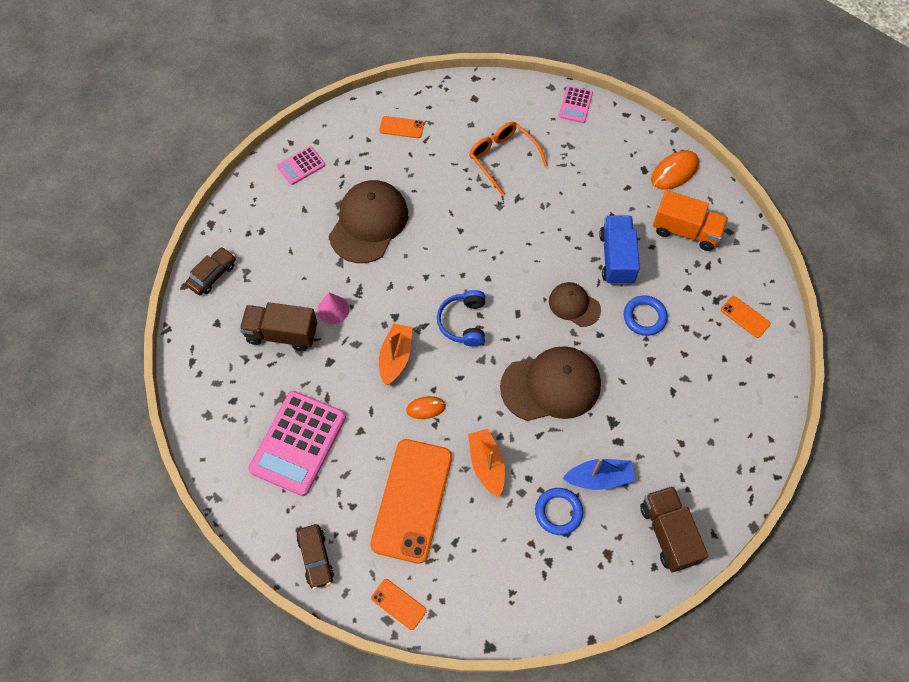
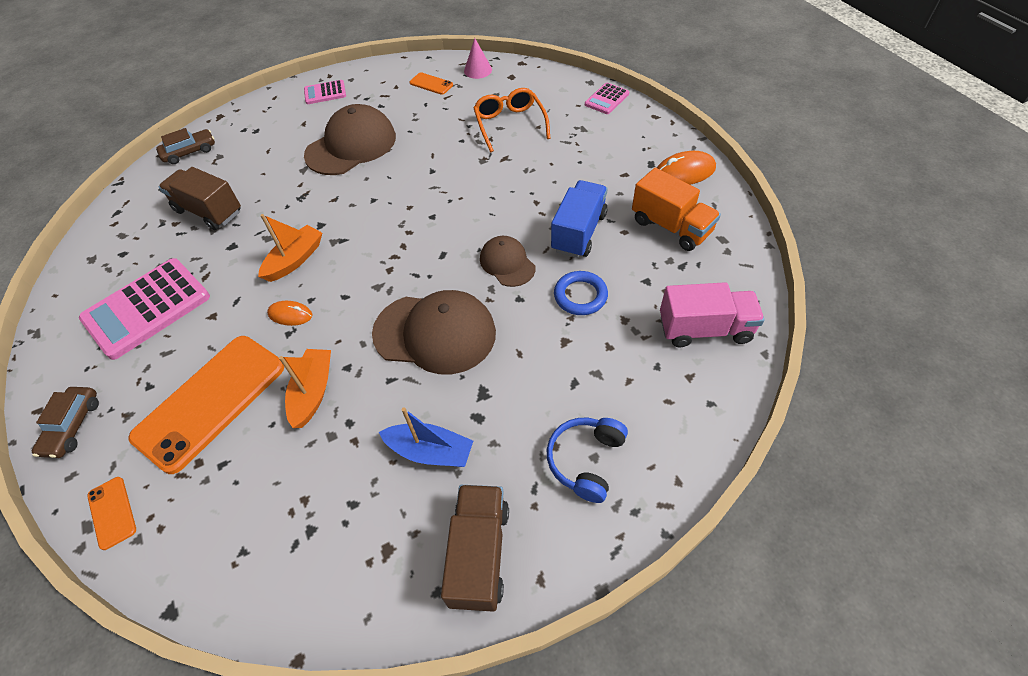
camera: 25 degrees right, 10 degrees down
pink cone [318,292,349,324] -> pink cone moved to [464,38,492,79]
blue headphones [437,290,485,347] -> blue headphones moved to [547,418,628,503]
blue ring [535,488,583,535] -> none
orange phone [721,296,771,338] -> pink truck [660,282,765,347]

